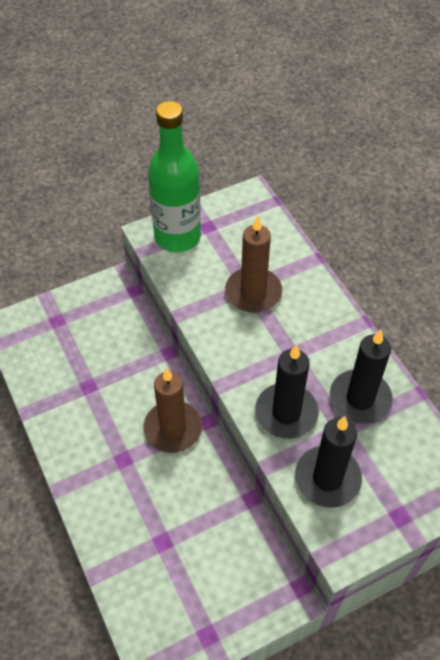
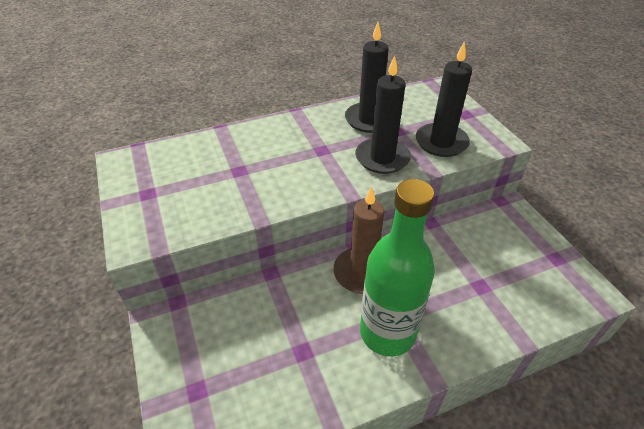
camera: 85 degrees left, 10 degrees down
green bottle [148,101,201,252] -> green bottle moved to [360,179,435,356]
brown candle [225,216,282,313] -> none

